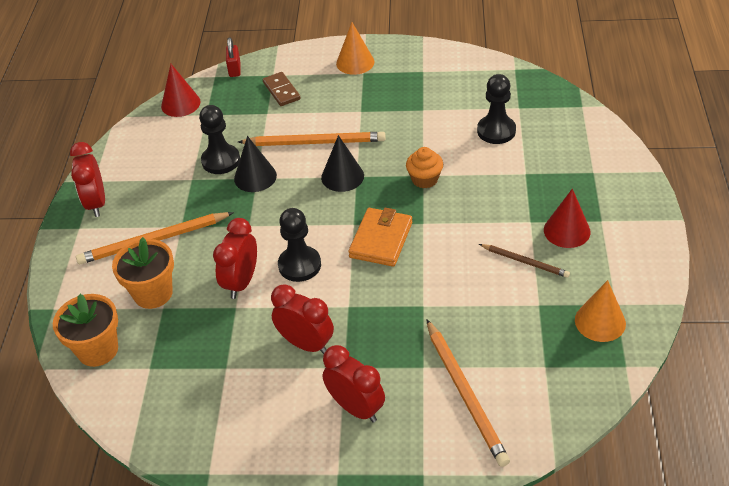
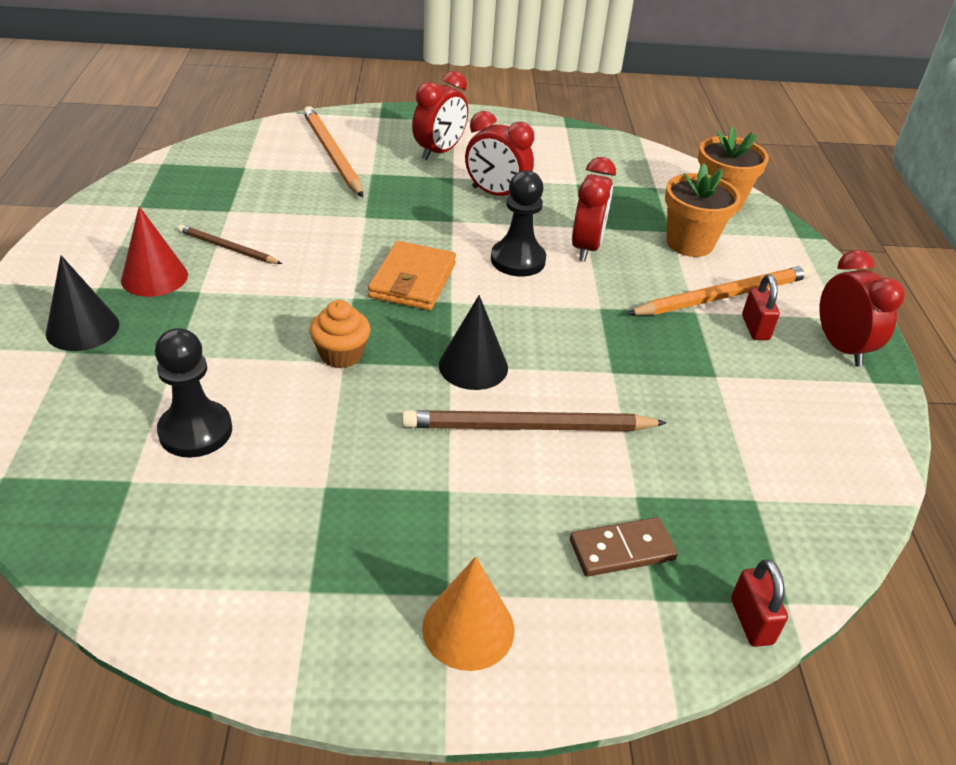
camera: 170 degrees right, 5 degrees down
red cone [161,64,201,117] -> none
black pawn [199,105,240,174] -> none
black cone [234,136,277,192] -> black cone moved to [46,255,119,351]
orange pencil [238,132,386,146] -> brown pencil [402,410,667,431]
brown domino [263,72,301,106] -> brown domino turned 75 degrees counterclockwise [570,517,678,577]
red clock [323,345,385,423] -> red clock turned 90 degrees counterclockwise [412,71,468,160]
orange cone [575,280,626,342] -> none
none -> red padlock [742,274,780,340]

